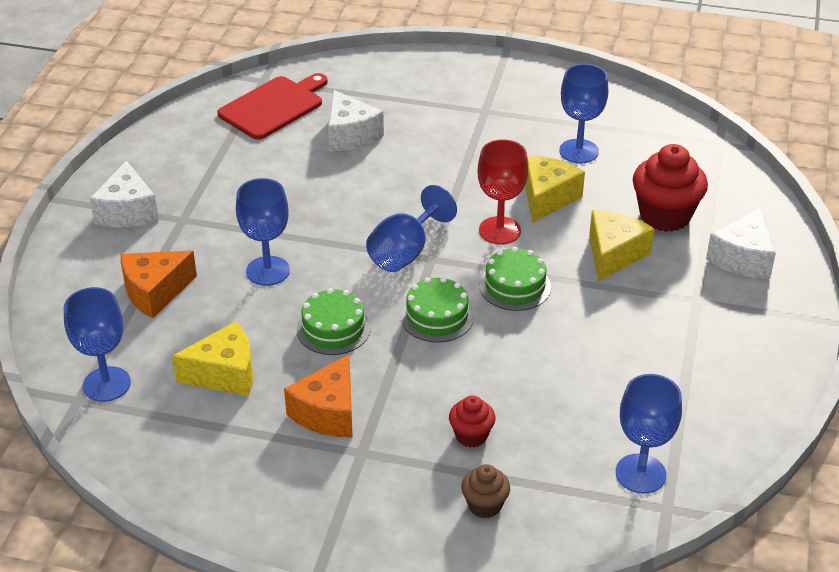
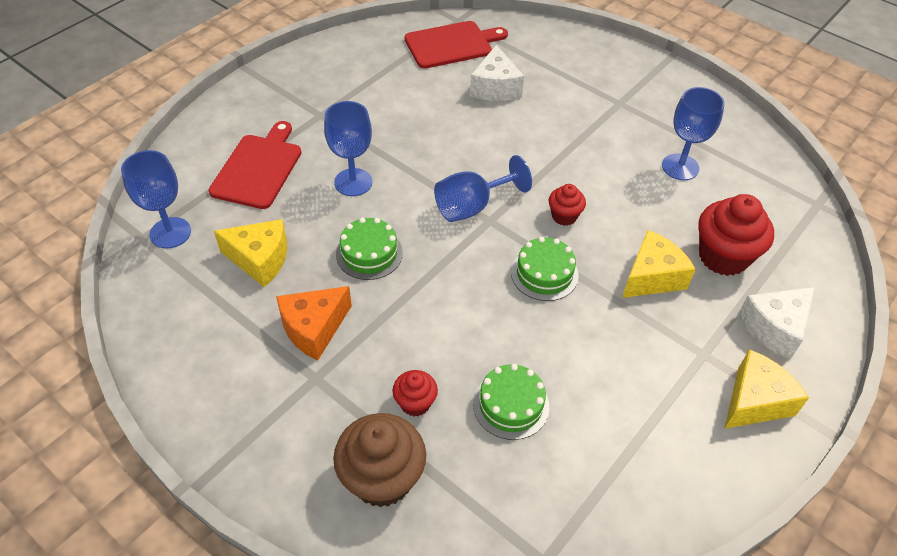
camera: 25 degrees right, 10 degrees up
white cheese [90,161,159,227] -> none
orange cheese [121,251,197,318] -> red cutting board [209,121,302,209]
green cake [401,277,474,342] -> green cake moved to [473,364,549,440]
brown cupcake [461,464,510,518] -> brown cupcake [333,413,426,508], size x1.87
red goblet [478,139,528,244] -> red cupcake [549,184,586,226]
yellow cheese [525,156,585,223] -> yellow cheese moved to [724,349,809,429]
blue goblet [616,374,682,494] -> none

